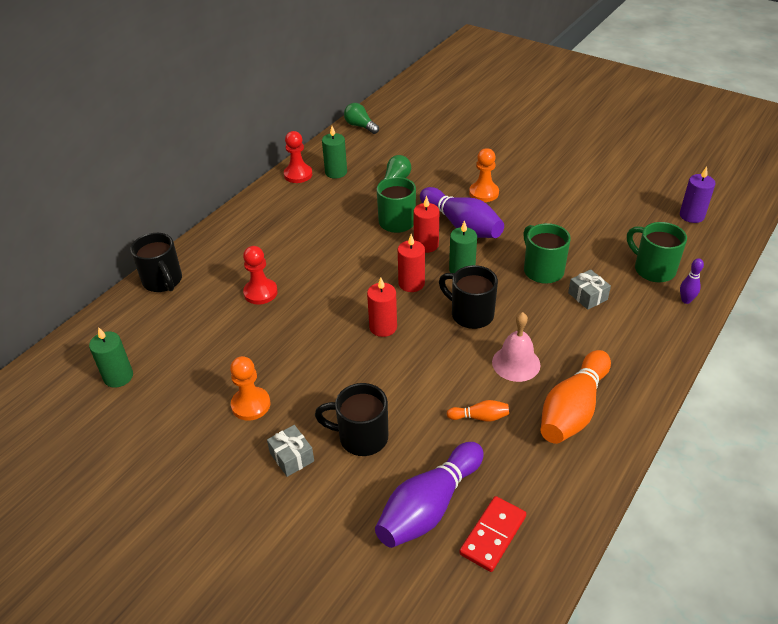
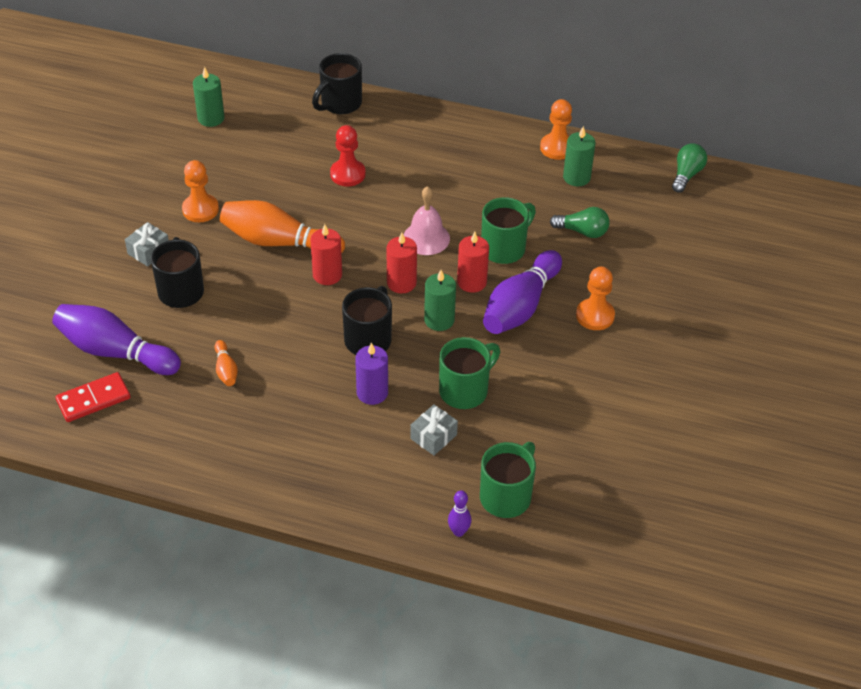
camera: 70 degrees right, 5 degrees up
red pawn [284,131,312,183] -> orange pawn [540,99,572,160]
red domino [459,496,526,572] -> red domino turned 45 degrees counterclockwise [55,372,130,422]
pink bell [492,312,541,382] -> pink bell moved to [404,186,450,255]
orange bowling pin [541,350,611,444] -> orange bowling pin moved to [220,200,345,254]
purple candle [680,167,715,223] -> purple candle moved to [355,343,388,405]

